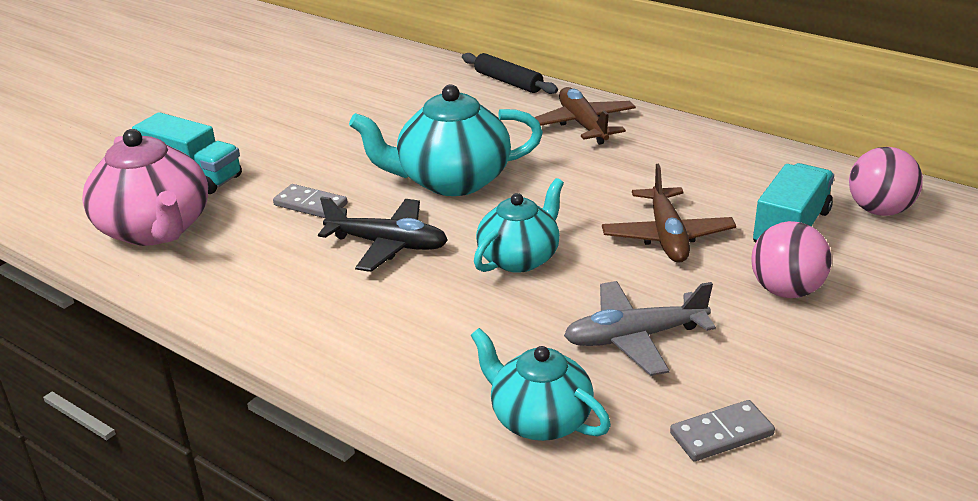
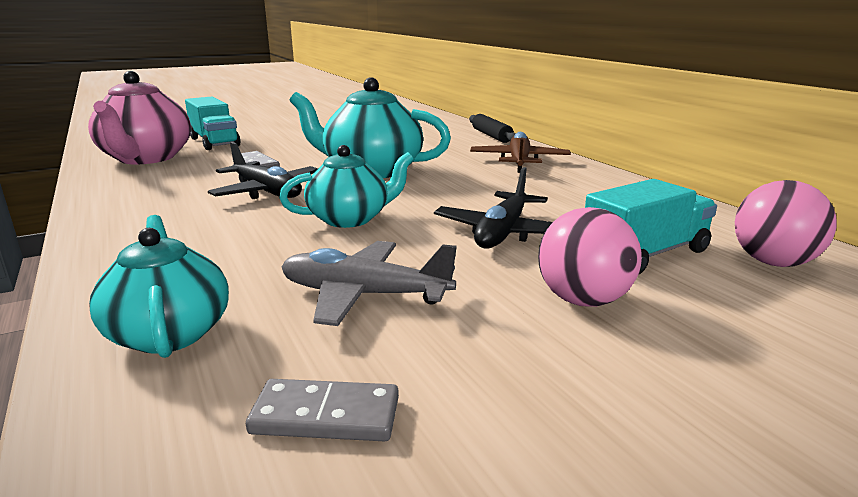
camera: 25 degrees right, 10 degrees down
brown plane [602,164,736,263] -> black plane [434,167,553,249]

